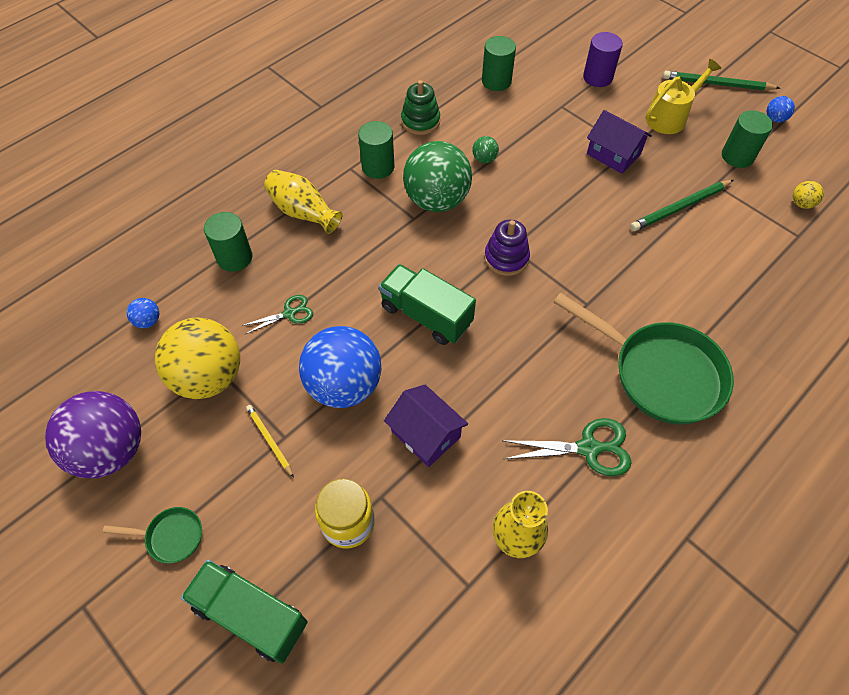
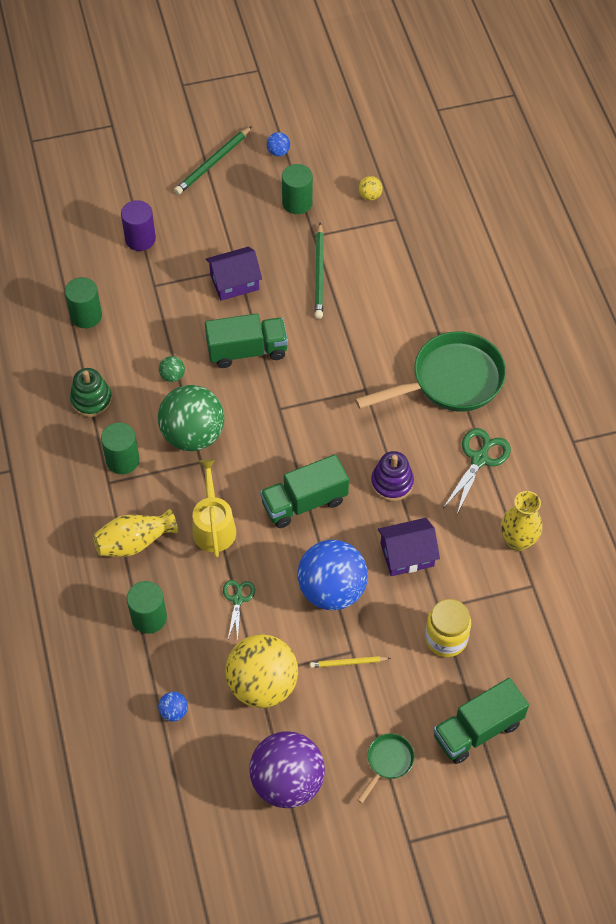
camera: 60 degrees left, 0 degrees up
purple stacking toy [484,220,530,276] -> purple stacking toy moved to [371,451,414,501]
yellow watering can [646,59,721,134] -> yellow watering can moved to [192,459,236,557]
none -> green truck [205,313,288,368]

